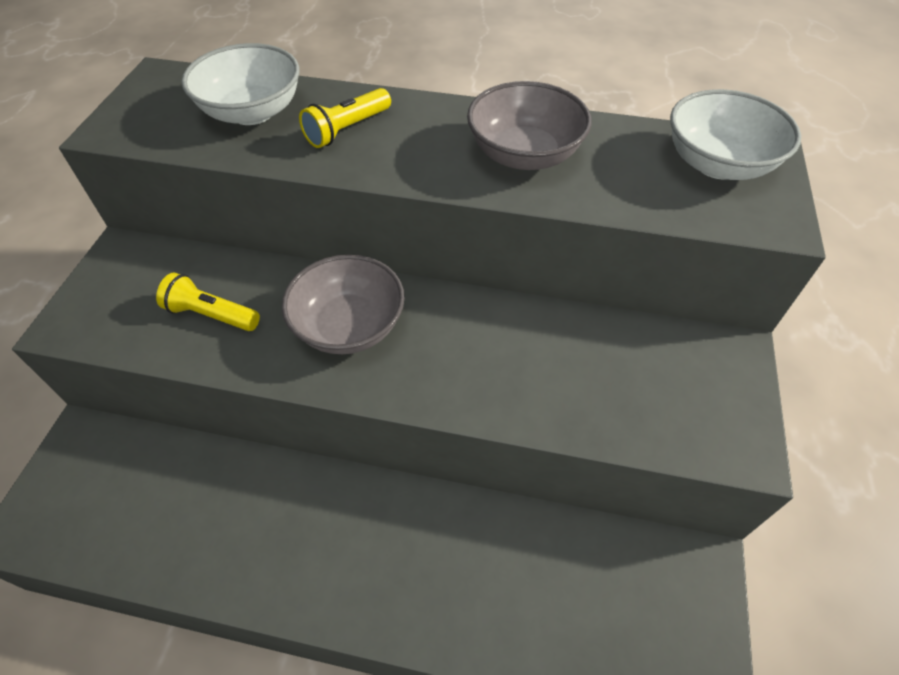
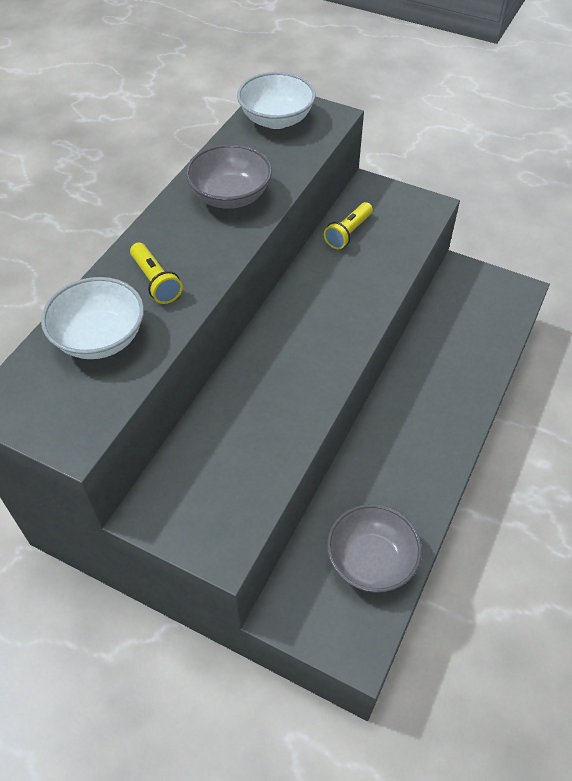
camera: 75 degrees left, 0 degrees up
yellow flashlight [156,273,260,331] -> yellow flashlight moved to [324,202,373,249]
grey bowl [282,254,405,354] -> grey bowl moved to [327,504,422,593]

